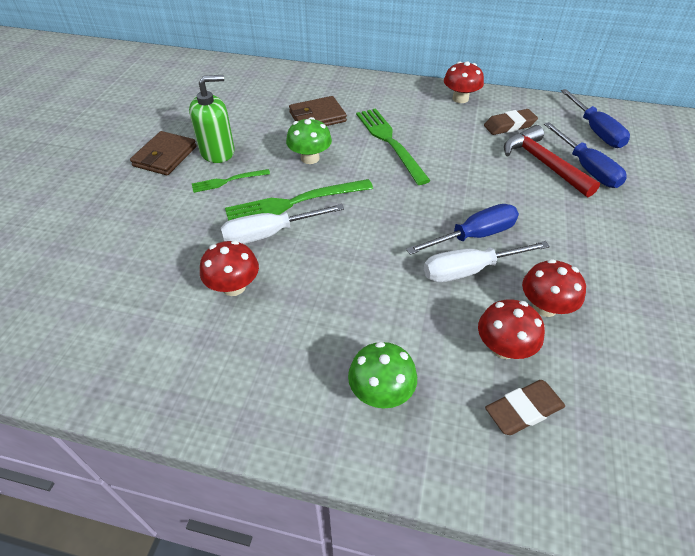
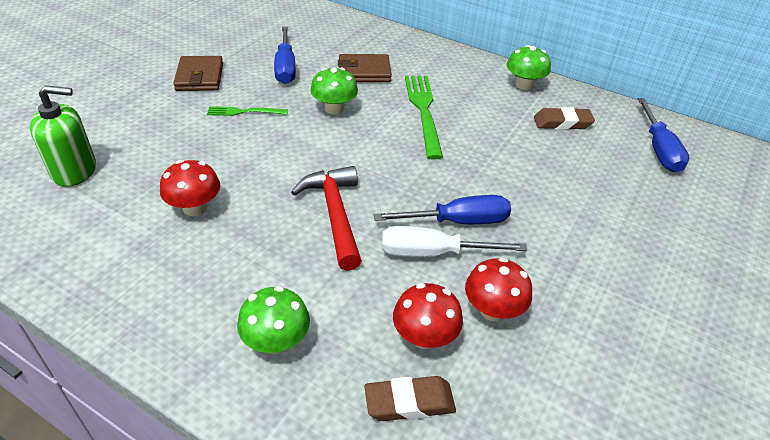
camera: 15 degrees right, 5 degrees down
brown wallet [130,131,197,175] -> brown wallet turned 45 degrees counterclockwise [173,56,223,91]
green soap dispenser [189,75,234,163] -> green soap dispenser moved to [30,85,96,187]
white screwdriver [221,204,344,244] -> none
green fork [225,179,373,221] -> none
red mushroom [444,61,484,103] -> green mushroom [507,45,551,90]
red hammer [504,125,600,197] -> red hammer moved to [291,166,362,271]
blue screwdriver [544,122,627,188] -> blue screwdriver moved to [274,27,296,84]

